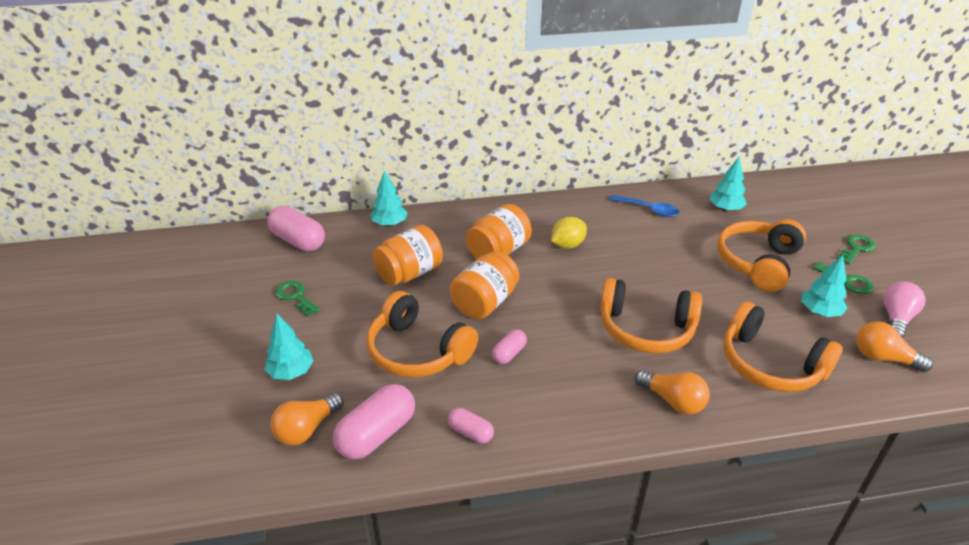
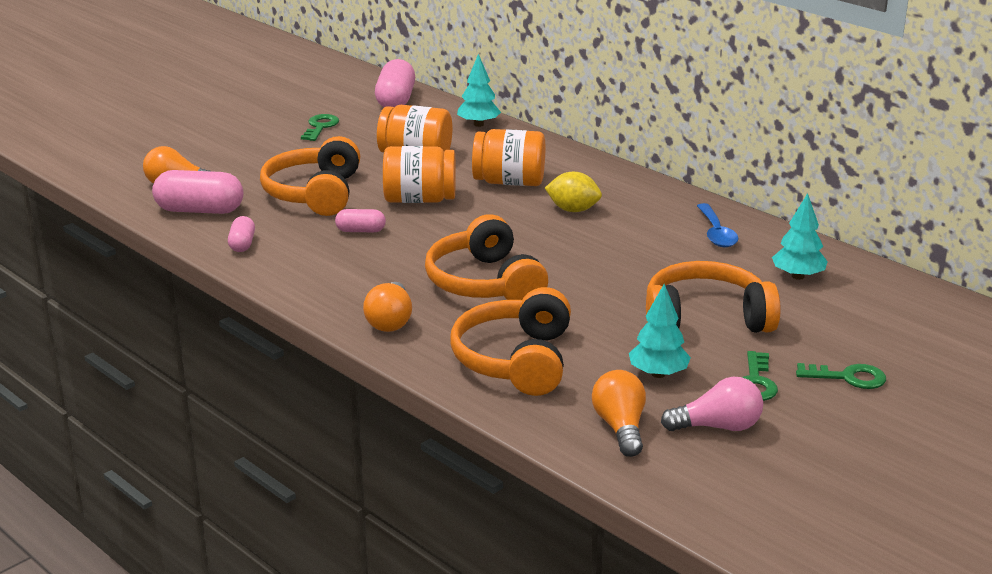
camera: 55 degrees right, 10 degrees down
turquoise tree [264,314,313,380] -> none

